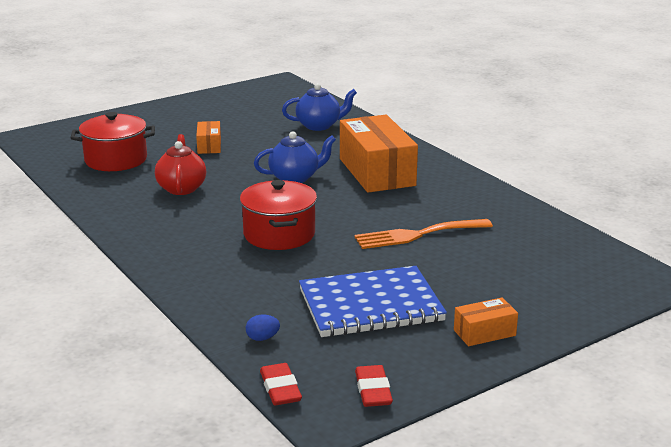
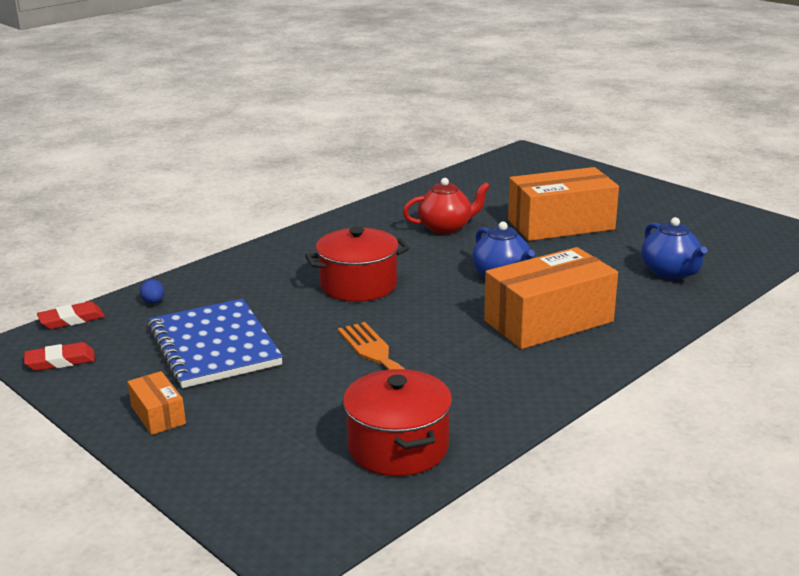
camera: 80 degrees right, 0 degrees up
red pot [71,112,155,171] -> red pot moved to [343,369,452,476]
orange box [196,121,221,154] -> orange box [508,167,619,241], size x2.14

